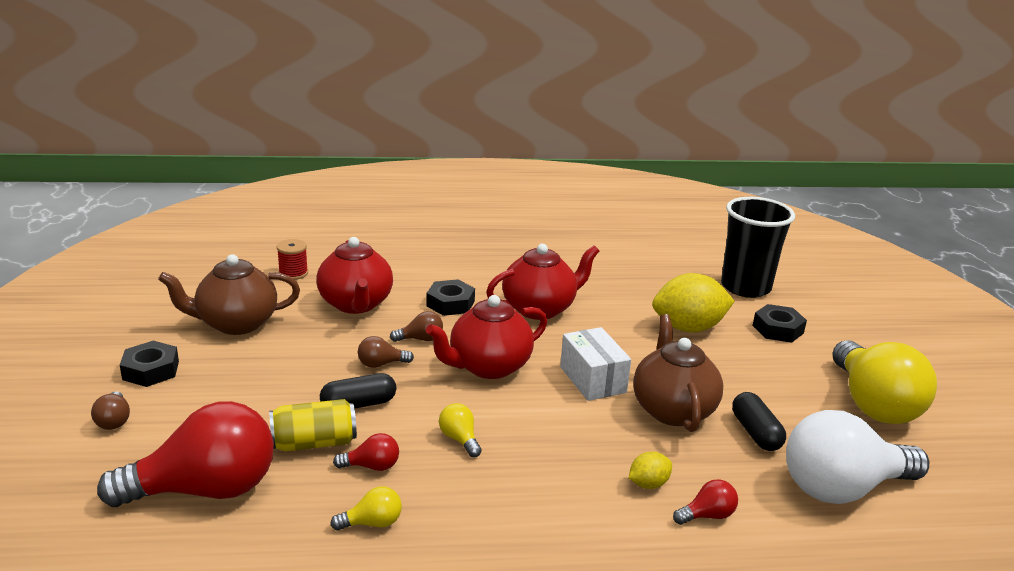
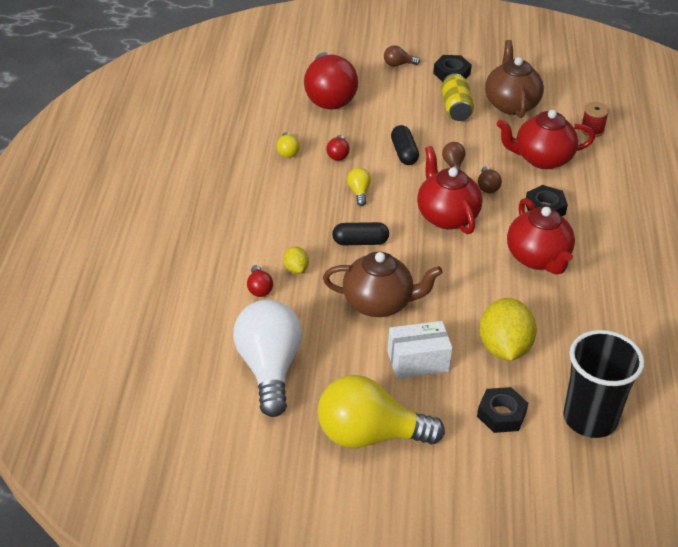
camera: 100 degrees right, 15 degrees up
yellow can [269,399,357,452] -> yellow can moved to [441,74,474,121]
yellow light bulb [439,403,482,457] -> yellow light bulb turned 75 degrees counterclockwise [347,168,371,206]
white box [560,327,631,401] -> white box moved to [387,321,453,379]
black capsule [732,392,786,451] -> black capsule moved to [332,222,389,245]

